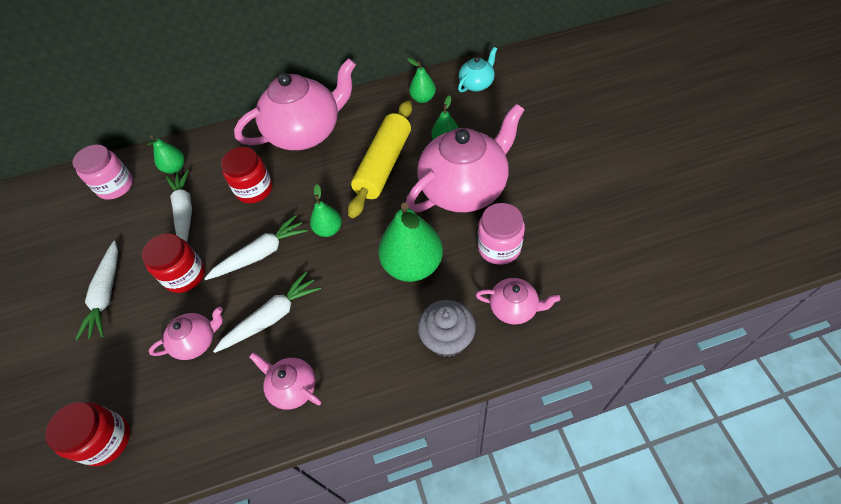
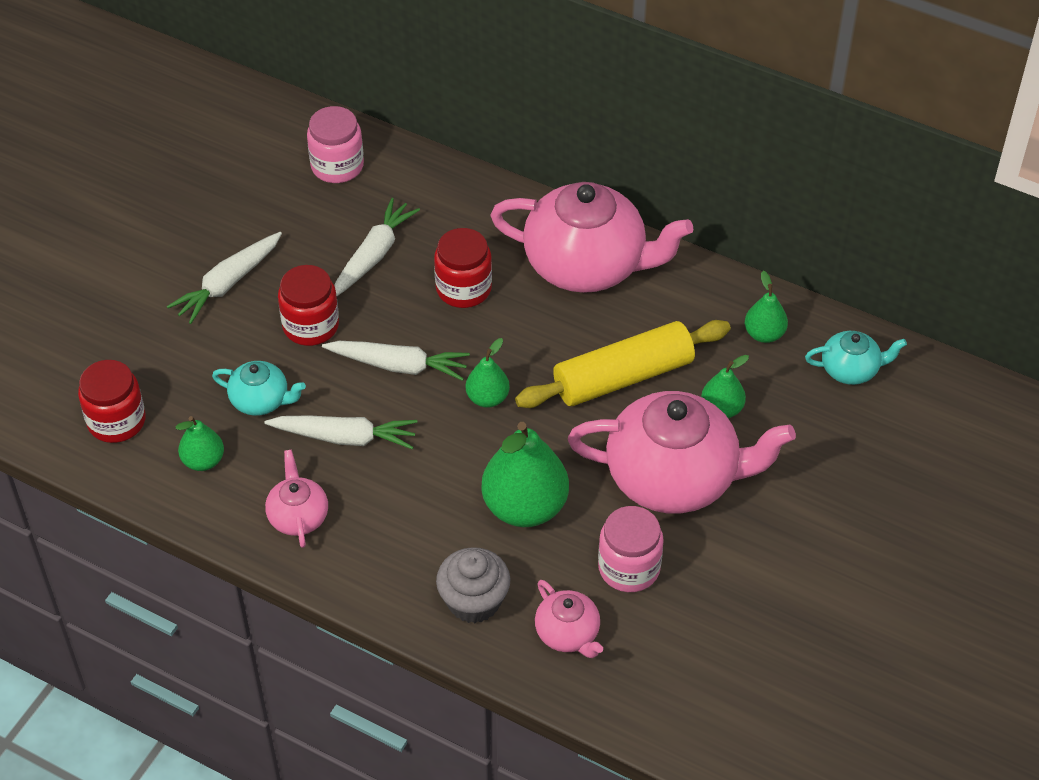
camera: 40 degrees right, 5 degrees down
green pear [147,135,185,173] -> green pear moved to [176,416,224,471]
pink teapot [149,307,223,360] -> turquoise teapot [212,361,306,416]

